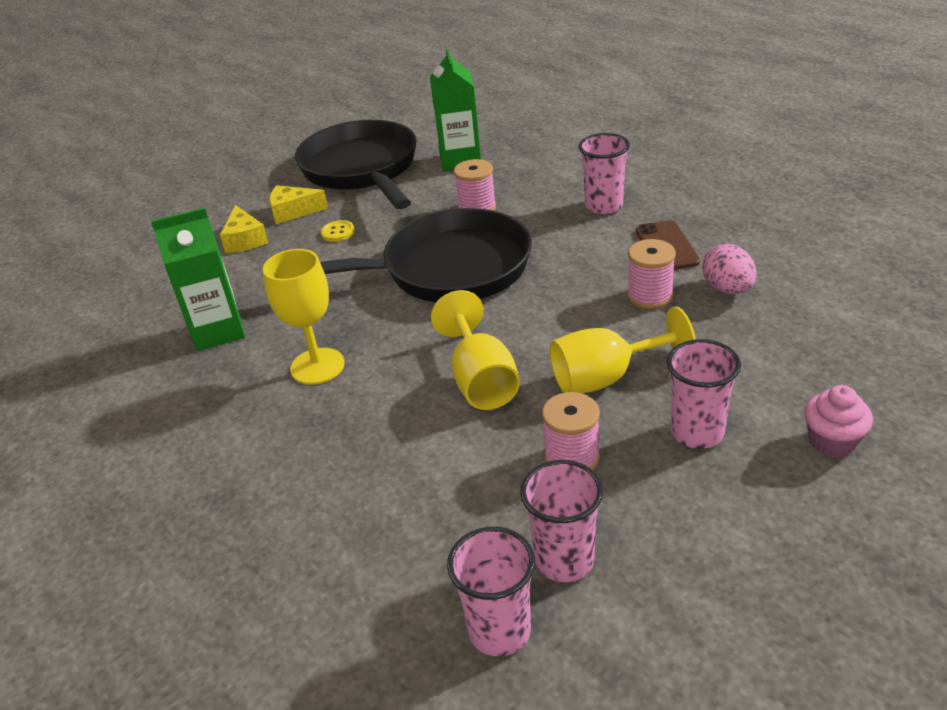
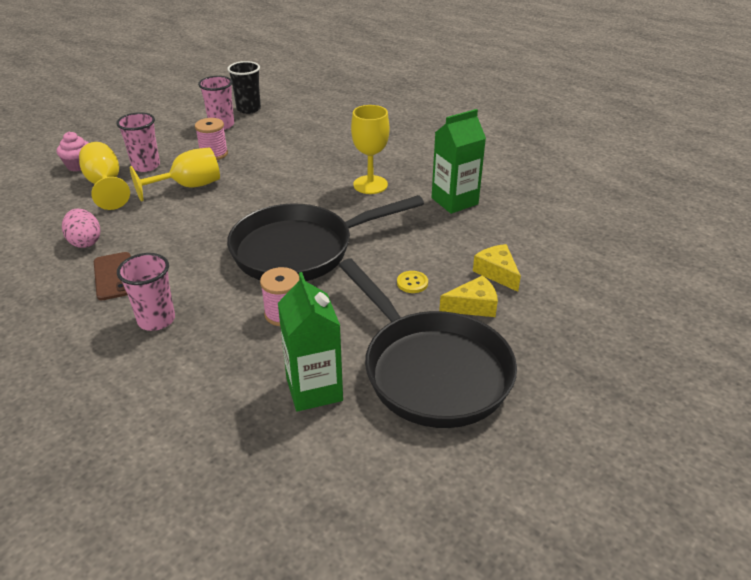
camera: 165 degrees right, 0 degrees up
yellow goblet [431,290,520,410] -> yellow goblet moved to [79,142,130,210]
pink cup [447,527,535,656] -> black cup [227,61,261,114]
pink spool [627,239,676,309] -> none

